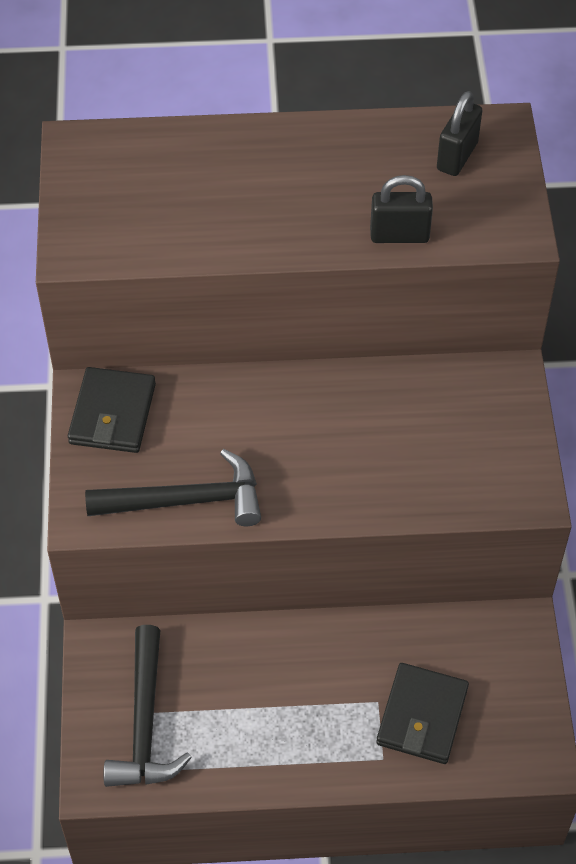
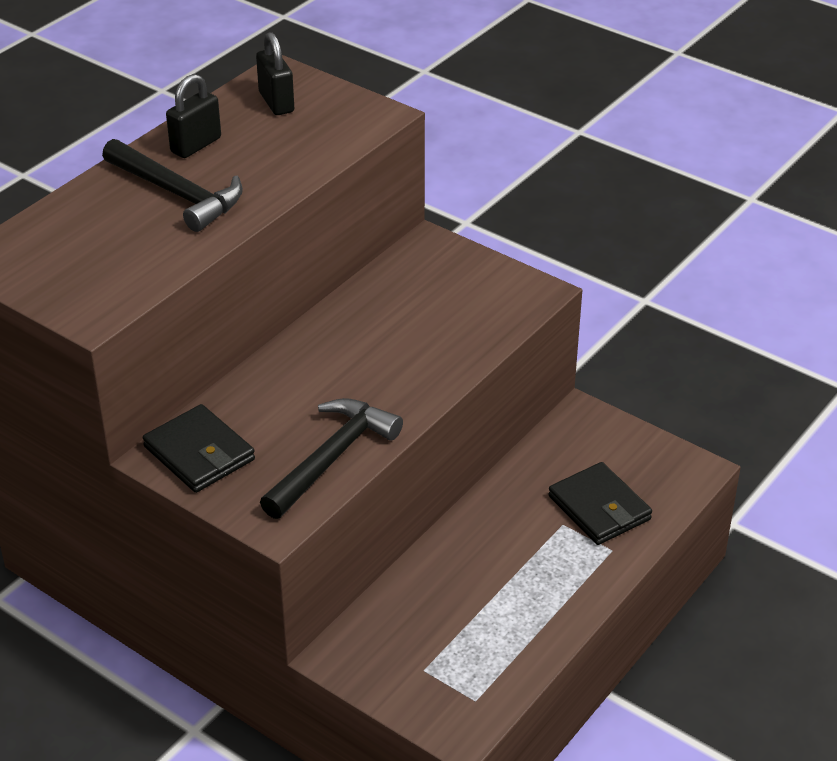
camera: 50 degrees left, 15 degrees down
black hammer [103,625,192,787] -> black hammer moved to [102,139,243,232]
black padlock [370,175,433,243] -> black padlock moved to [166,74,221,158]

